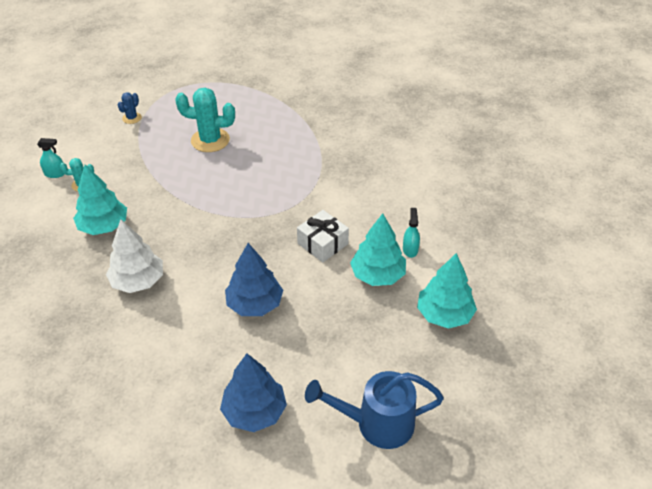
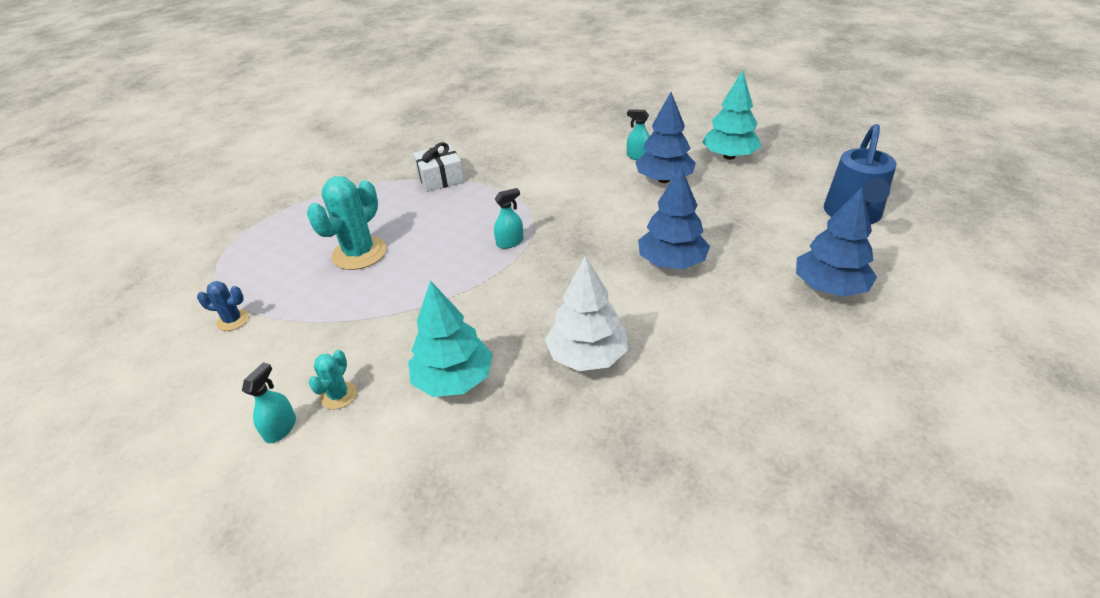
camera: 65 degrees left, 5 degrees down
blue cactus [118,92,142,124] -> blue cactus turned 45 degrees counterclockwise [197,281,249,331]
white gift [297,210,349,262] -> white gift moved to [413,142,464,192]
turquoise tree [350,213,406,286] -> blue tree [636,92,696,183]
none -> turquoise spray bottle [494,188,524,249]

